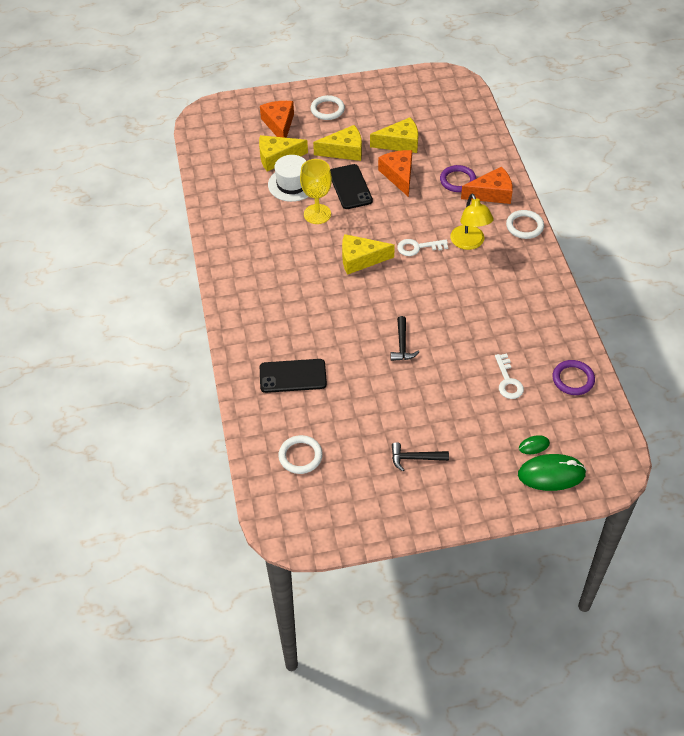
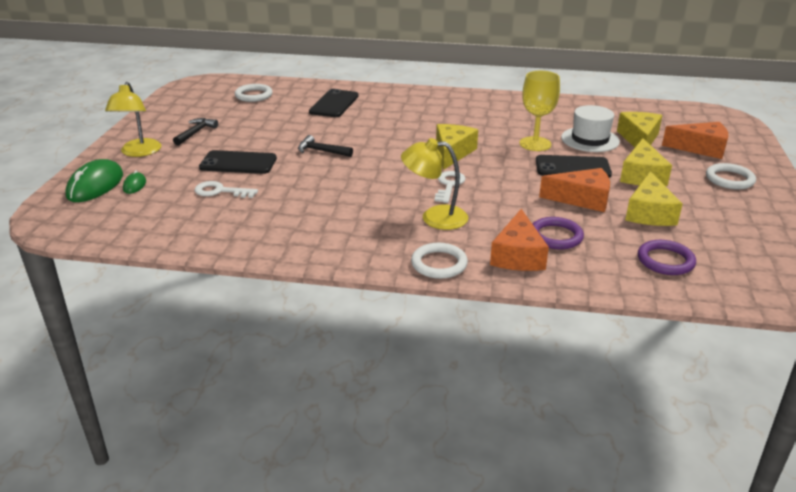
camera: 110 degrees right, 20 degrees down
purple ring [552,360,595,395] -> purple ring moved to [638,240,696,275]
none -> yellow lamp [105,82,161,157]
none -> black phone [199,150,277,174]

